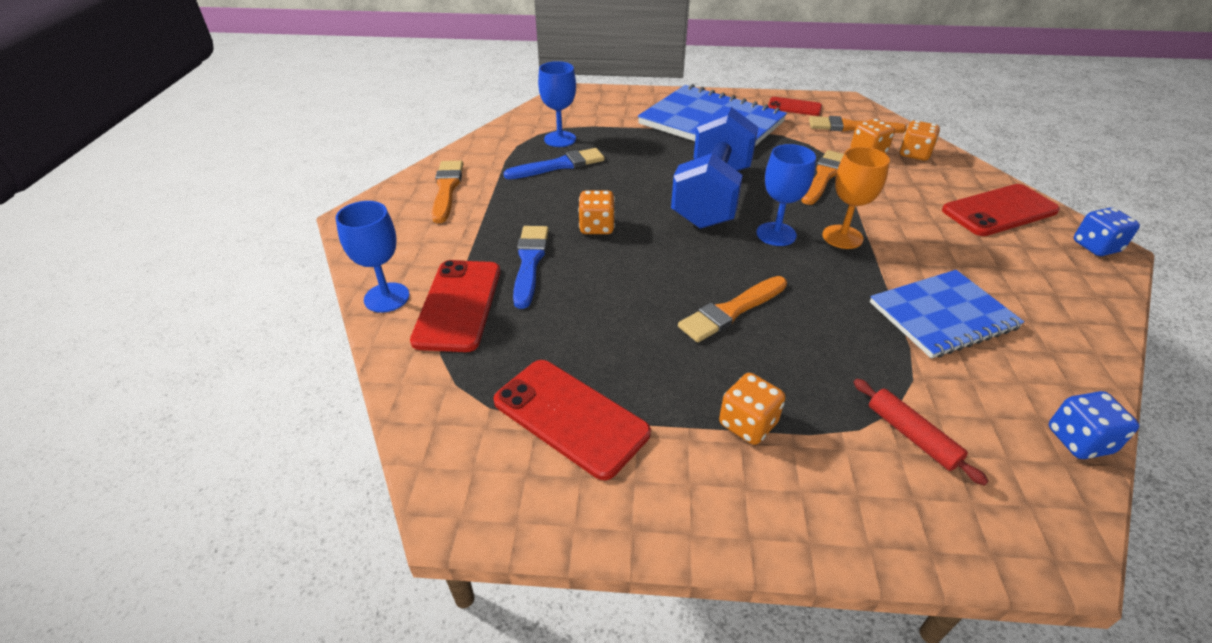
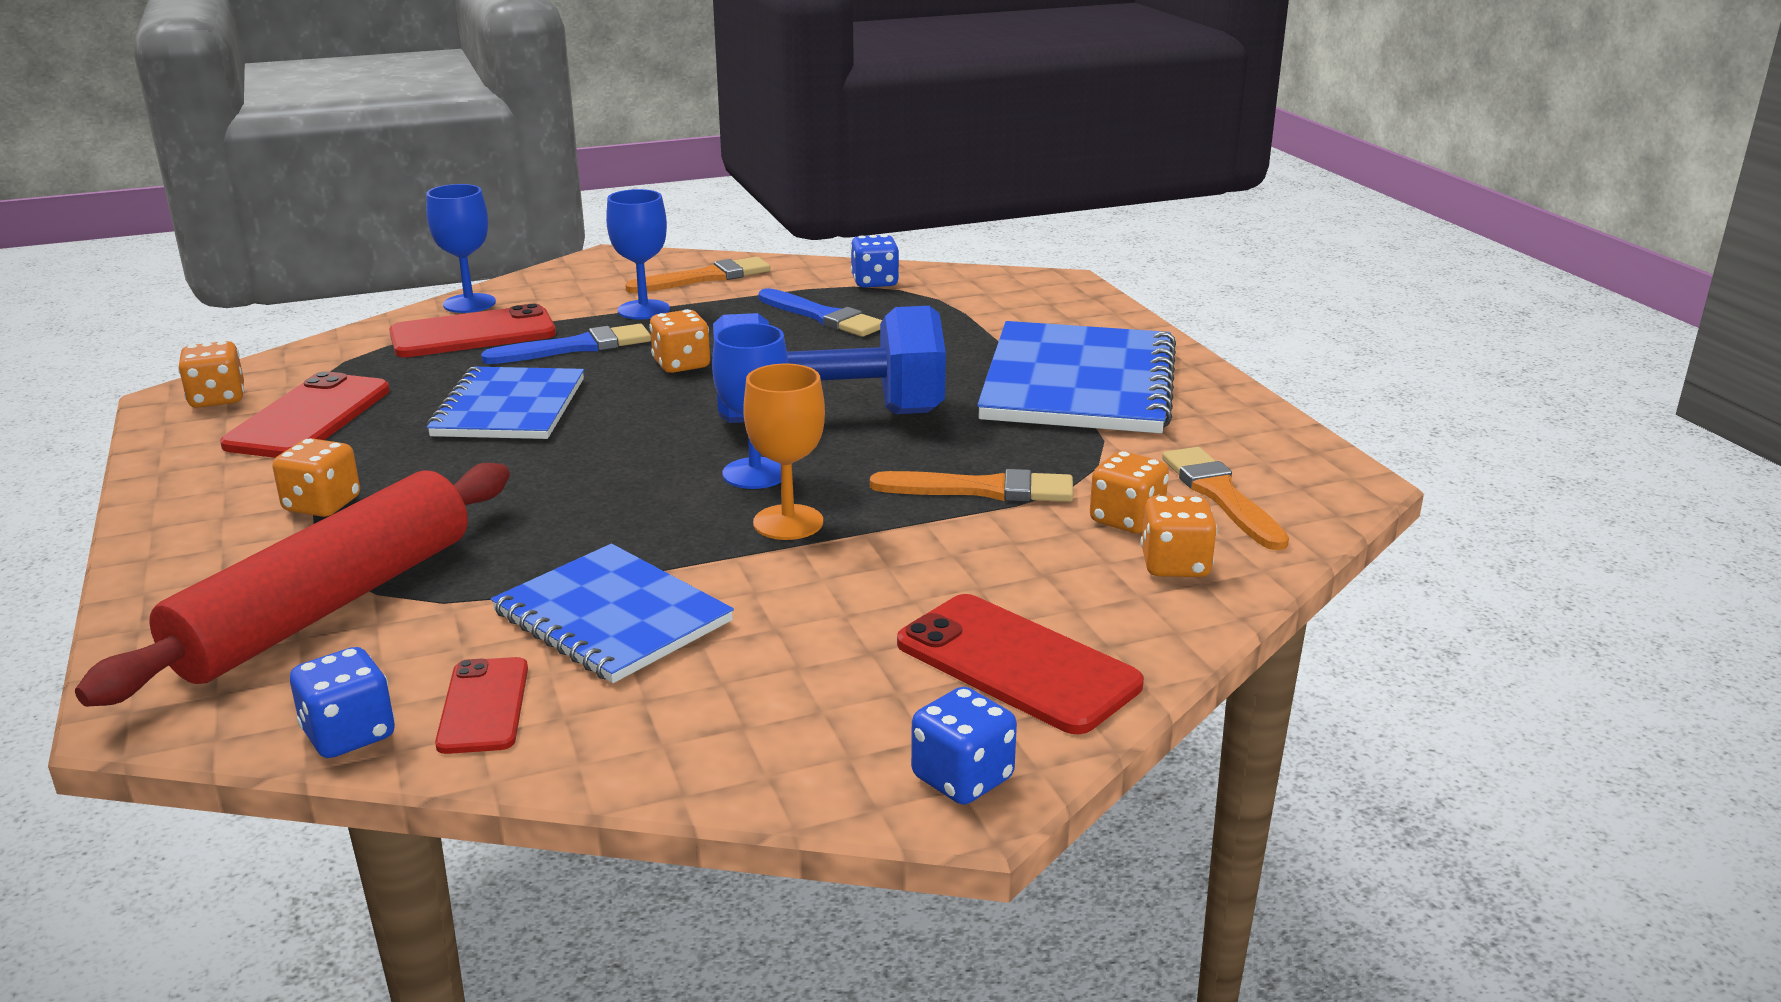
camera: 65 degrees right, 15 degrees down
blue goblet [538,61,576,147] -> blue goblet moved to [606,189,670,320]
orange brush [678,276,787,343] -> none
red phone [768,97,822,116] -> red phone moved to [435,657,528,754]
red rolling pin [854,379,989,486] -> red rolling pin [75,463,510,707], size x2.37
none -> orange dice [178,341,244,408]
none -> blue notebook [427,367,584,439]
none -> blue dice [850,234,899,288]

